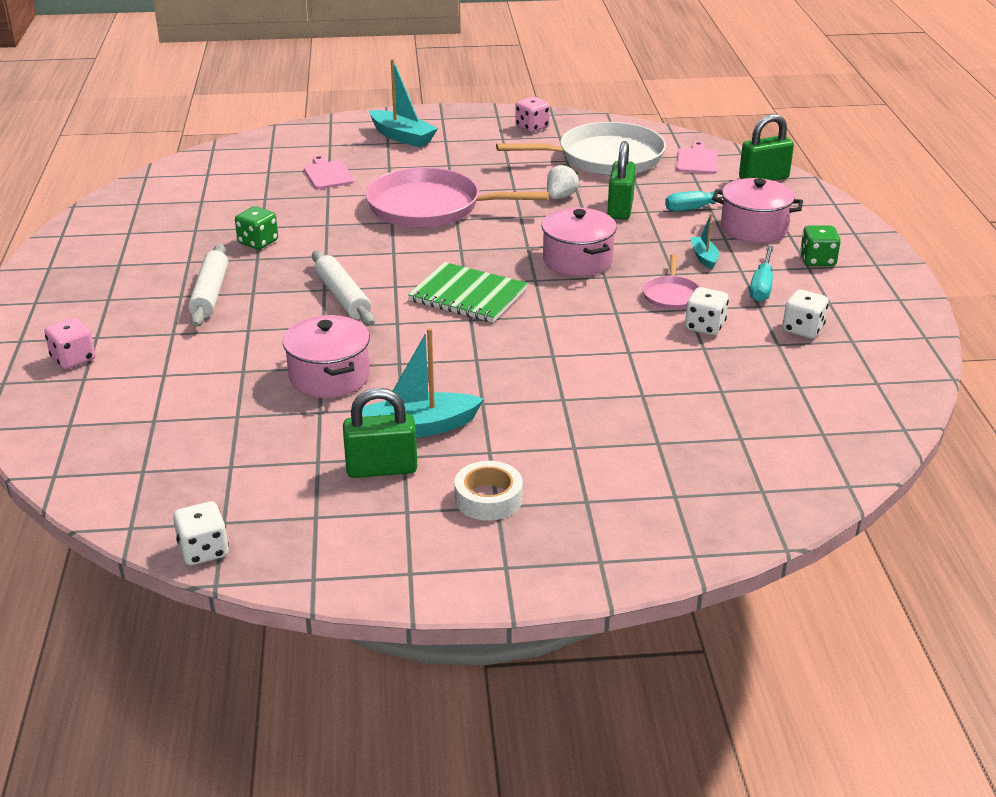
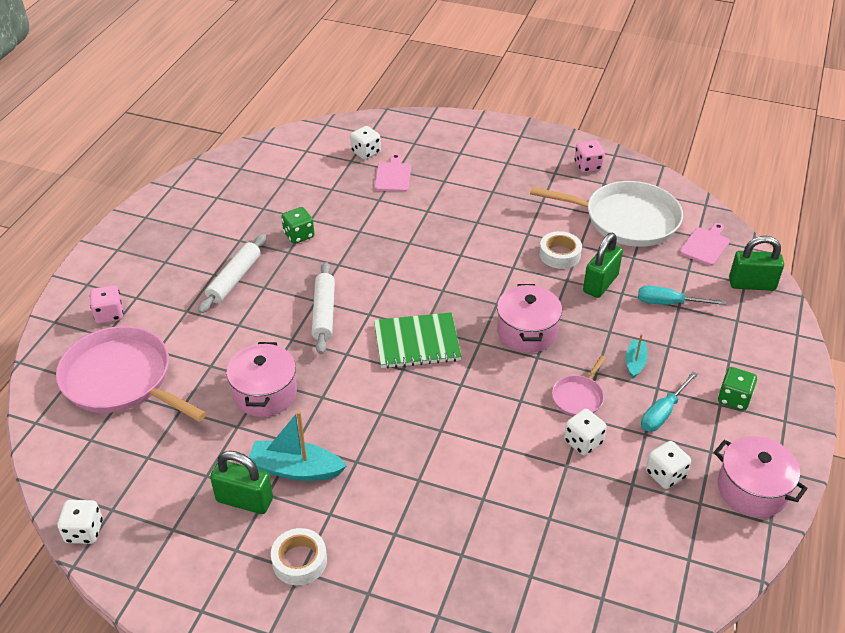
camera: 25 degrees right, 10 degrees up
pink pan [365,167,549,228] -> pink pan moved to [56,326,207,421]
turquoise boat [369,59,438,147] -> none
green notebook [408,262,528,322] -> green notebook turned 60 degrees counterclockwise [374,312,462,369]
white strawberry [547,164,580,199] -> white tape [539,231,582,269]
pink pot [712,178,803,243] -> pink pot moved to [714,436,808,518]
none -> white dice [350,126,381,160]

